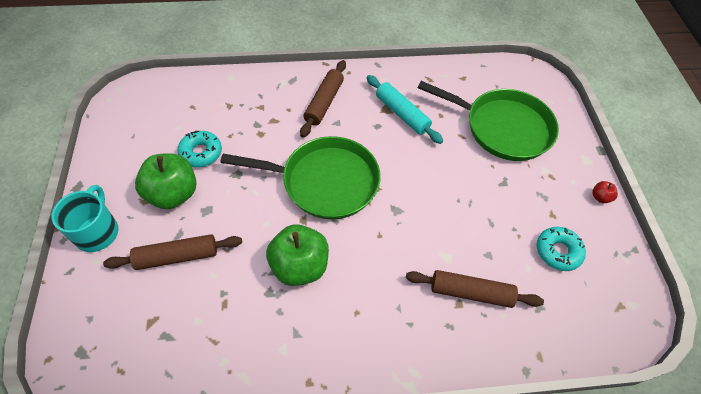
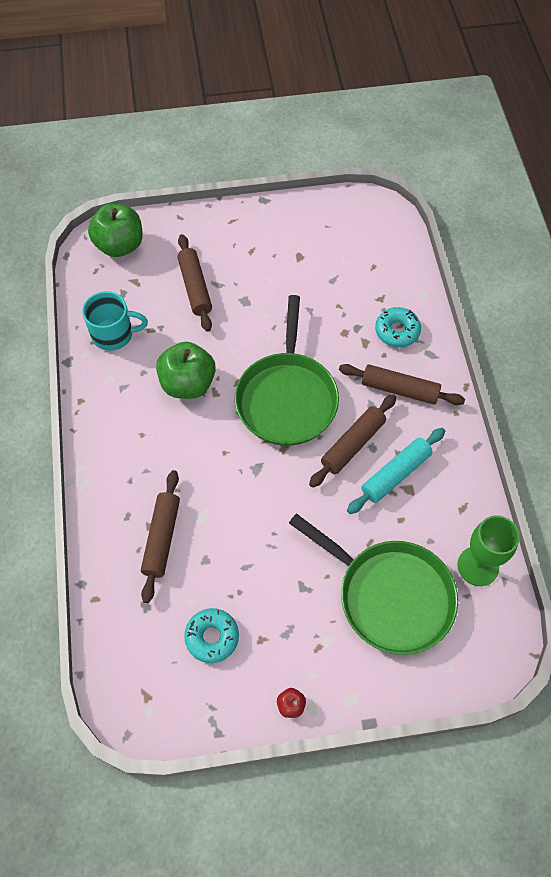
camera: 90 degrees right, 5 degrees up
turquoise mug [52,185,119,252] -> turquoise mug moved to [82,291,148,351]
green apple [135,153,196,209] -> green apple moved to [88,204,143,257]
turquoise donut [177,131,222,167] -> turquoise donut moved to [375,307,421,347]
green pan [418,81,559,161] -> green pan turned 75 degrees counterclockwise [289,513,458,655]
none -> brown rolling pin [309,394,397,488]
none -> green goblet [457,515,520,586]

